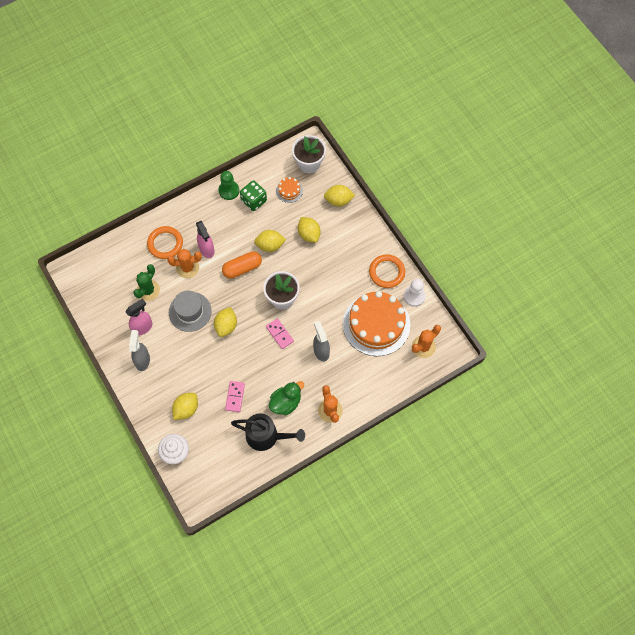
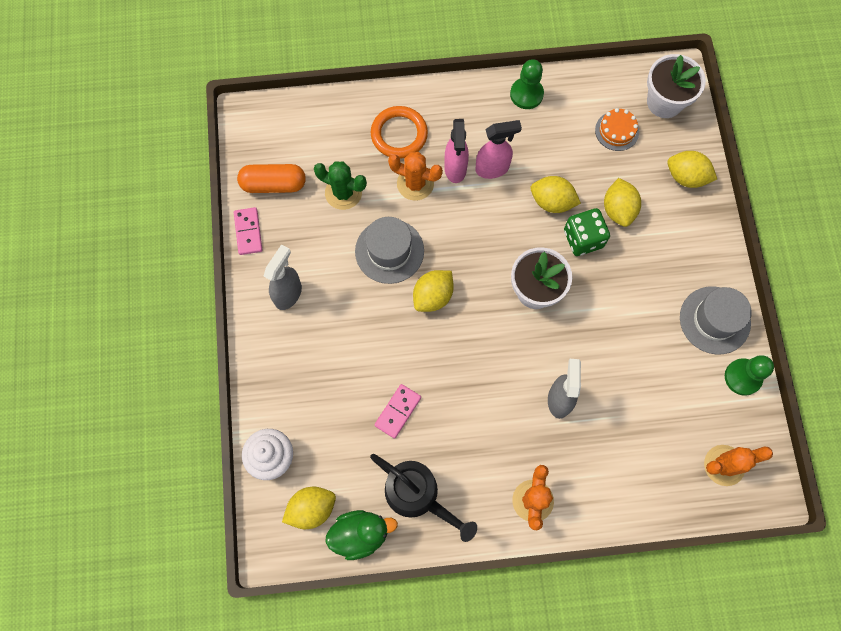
camera: 25 degrees right, 5 degrees up
pink spray bottle [125,298,153,336] -> pink spray bottle moved to [475,120,522,179]
green cactus [133,264,160,301] -> green cactus turned 60 degrees clockwise [314,161,367,210]
yellow lemon [172,393,198,420] -> yellow lemon moved to [282,487,336,529]
orange capsule [222,251,262,279] -> orange capsule moved to [237,164,306,193]
green dice [240,180,267,211] -> green dice moved to [564,208,610,256]
pink domino [266,318,294,349] -> pink domino moved to [234,207,262,255]
green duck [269,381,304,415] -> green duck moved to [325,510,398,560]
orange cake [343,291,410,356] -> none
orange ring [369,254,405,288] -> grey hat [680,286,752,355]
white pawn [404,279,426,307] -> green pawn [725,355,774,396]

